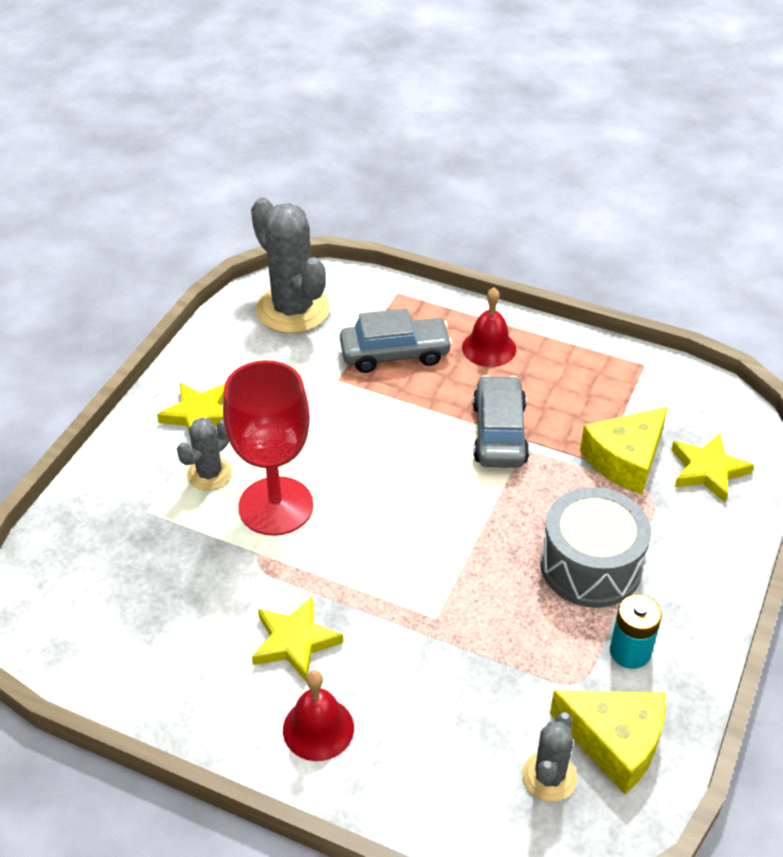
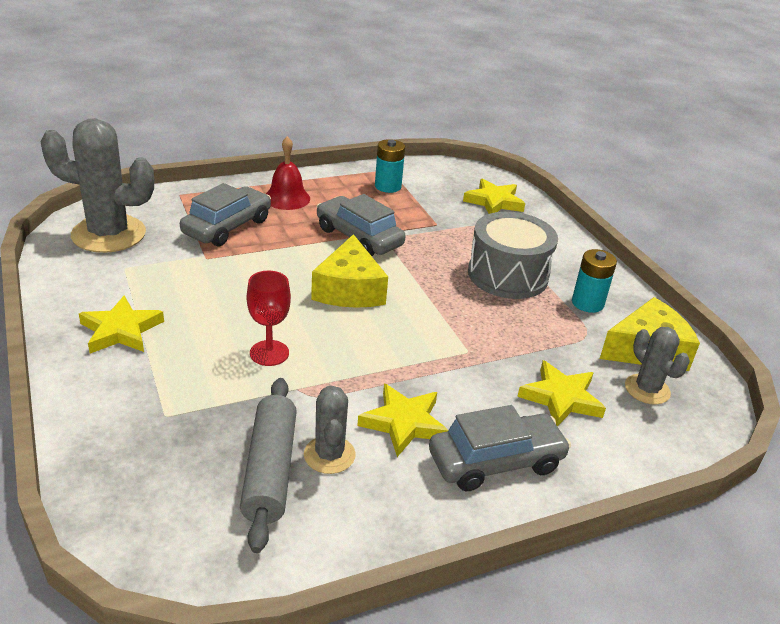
camera: 50 degrees left, 10 degrees down
grey cactus [177,417,232,490] -> grey cactus moved to [304,385,356,474]
red goblet [223,360,313,536] -> red goblet [247,271,291,366], size x0.53
red bell [283,671,354,761] -> grey car [429,405,571,491]
yellow cheese [580,407,668,494] -> yellow cheese moved to [311,234,388,308]
none -> grey rolling pin [240,378,297,553]
none -> turquoise battery [375,139,405,193]
none -> yellow star [517,360,606,426]

